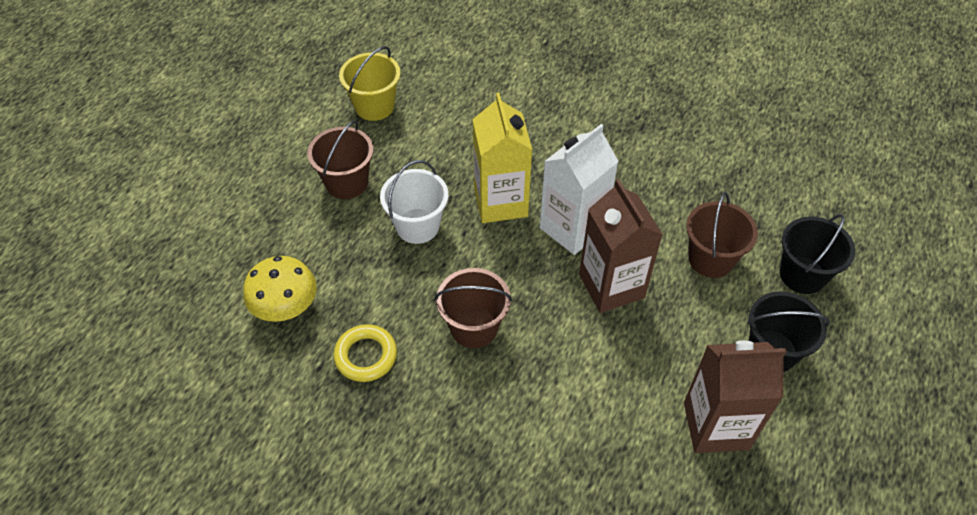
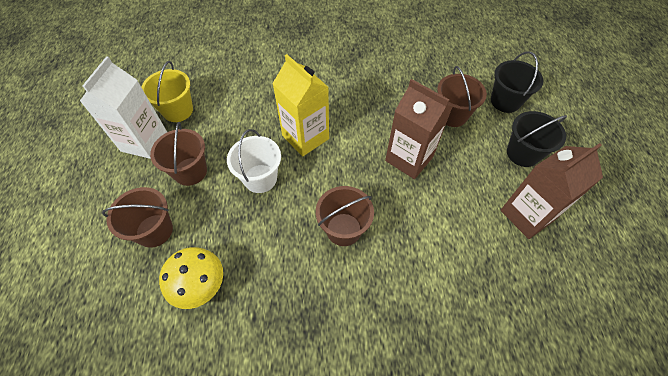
camera: 30 degrees left, 5 degrees up
yellow ring [334,325,397,382] -> none
white carton [540,124,619,255] -> white carton moved to [80,56,167,159]
none -> brown bucket [102,187,173,248]

